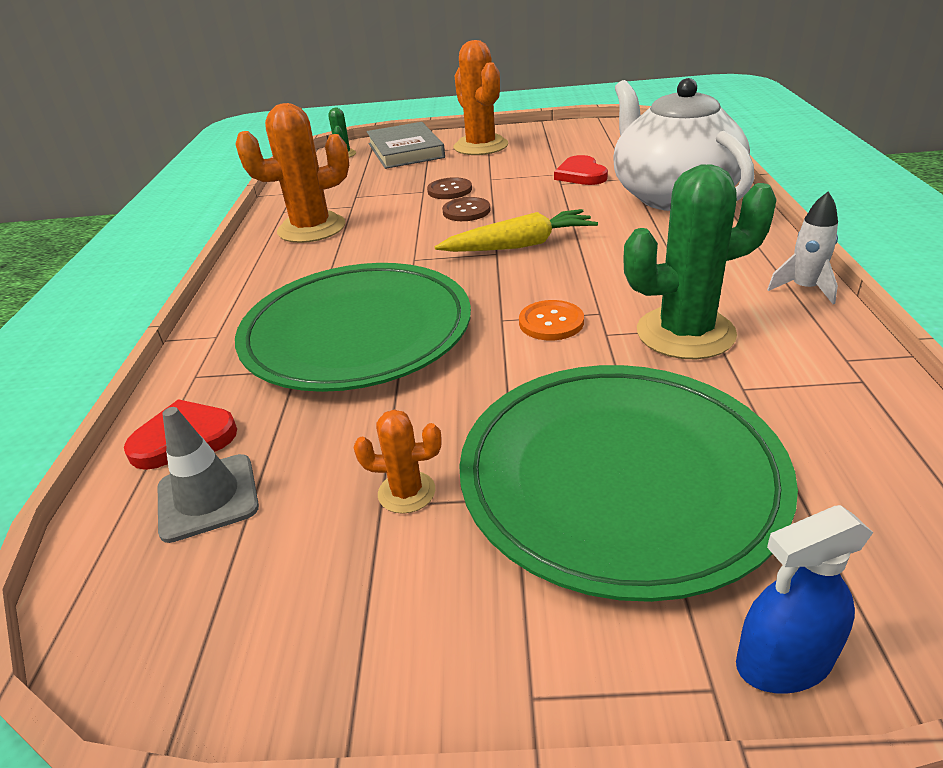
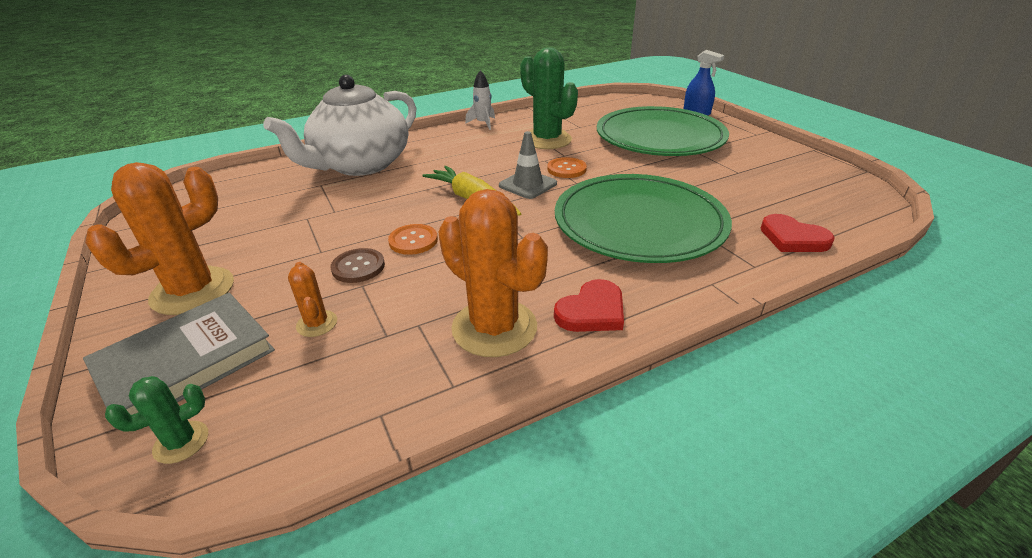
camera: 120 degrees left, 0 degrees up
grey traffic cone [158,407,259,543] -> grey traffic cone moved to [499,131,557,199]
orange cactus [354,409,442,514] -> orange cactus moved to [288,262,337,337]
brown button [442,197,490,221] -> orange button [388,224,438,255]
red heart [554,155,608,185] -> red heart moved to [554,279,624,332]

